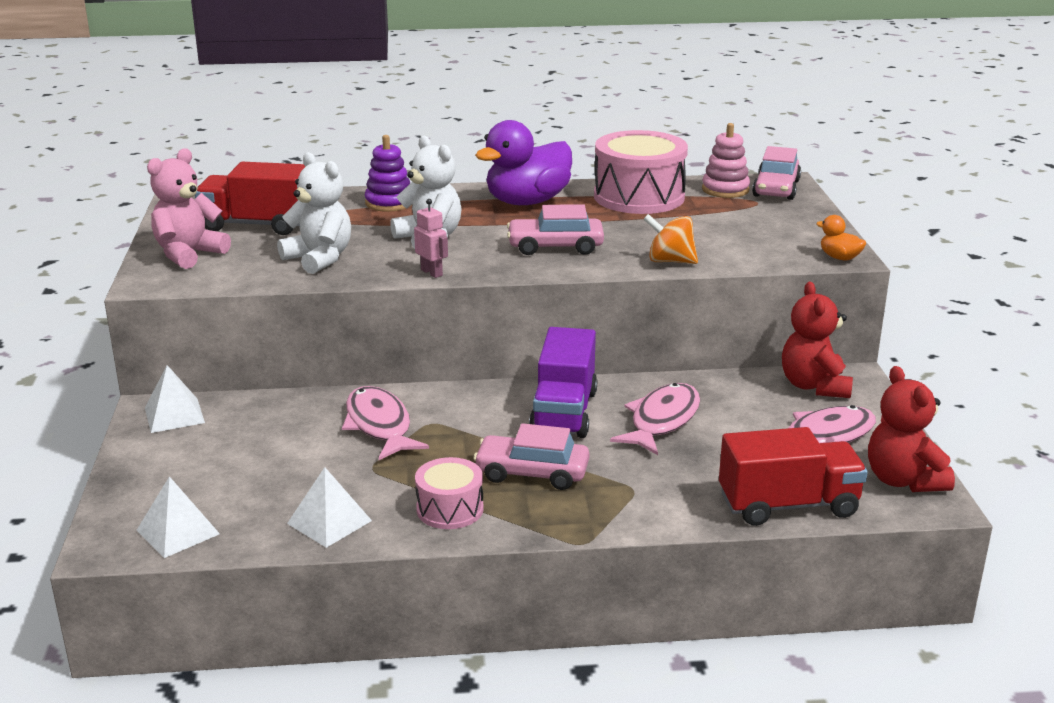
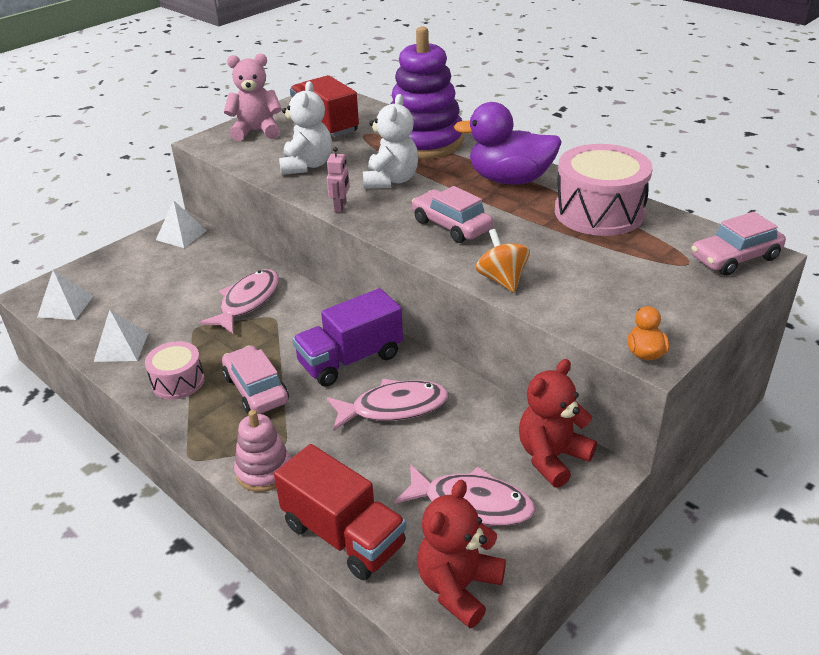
camera: 50 degrees right, 10 degrees up
purple stacking toy [365,135,410,212] -> purple stacking toy [390,27,464,159], size x1.94
pink stacking toy [702,123,750,198] -> pink stacking toy moved to [234,410,291,492]

